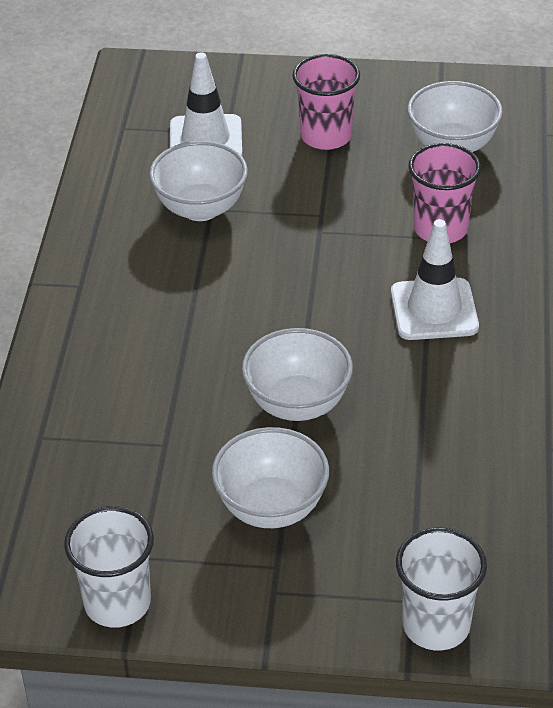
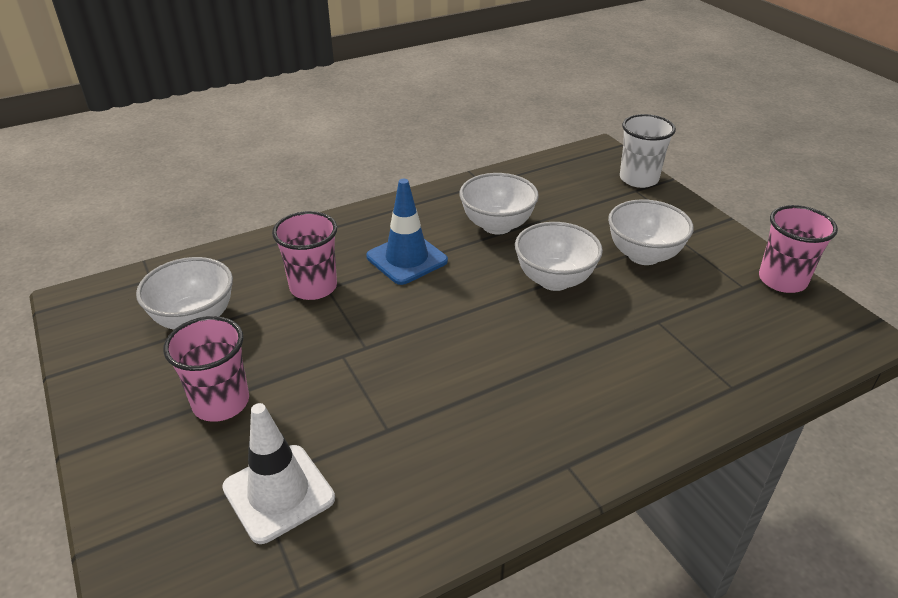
camera: 125 degrees left, 5 degrees down
white cup [64,506,154,628] -> pink cup [759,205,838,293]
white bowl [149,141,248,221] -> white bowl moved to [459,173,539,235]
white traffic cone [391,219,479,340] -> blue traffic cone [366,179,448,285]

